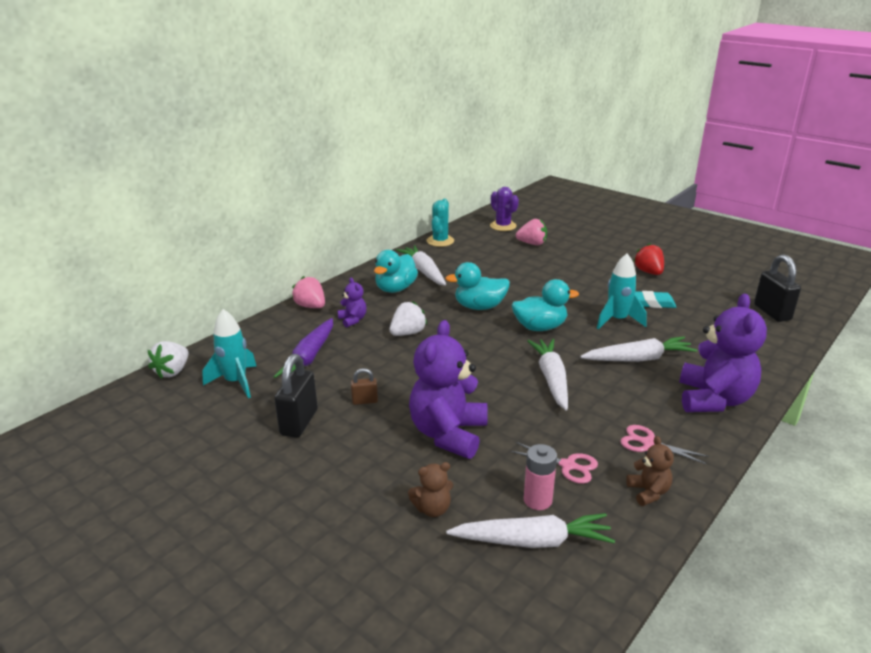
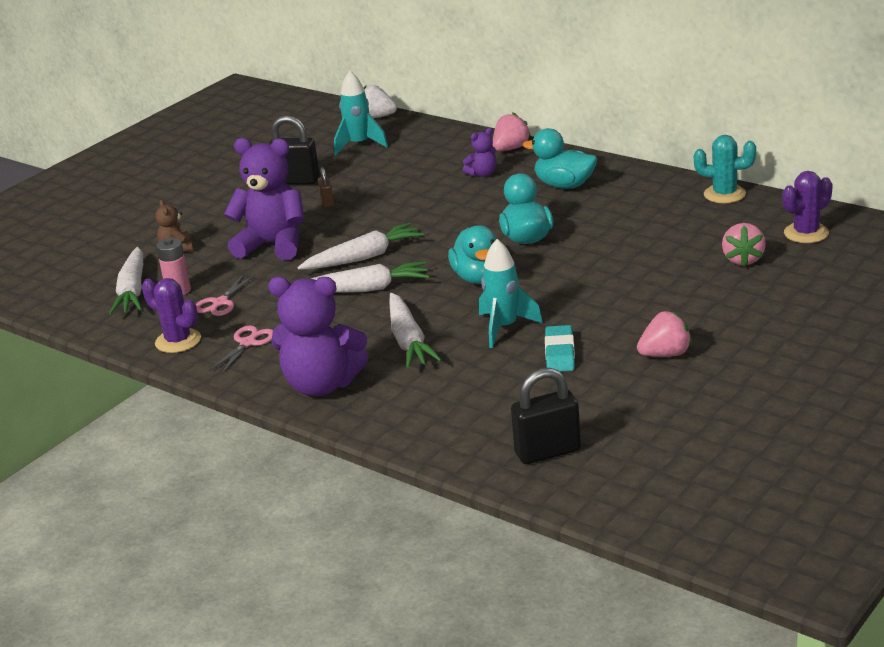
camera: 90 degrees right, 0 degrees up
purple carrot [274,318,333,378] -> none
white strawberry [390,301,427,336] -> none
white carrot [396,245,446,286] -> white carrot moved to [297,223,424,270]
brown teddy bear [626,436,674,506] -> purple cactus [142,278,201,353]
red strawberry [633,243,664,275] -> pink strawberry [637,311,692,357]

